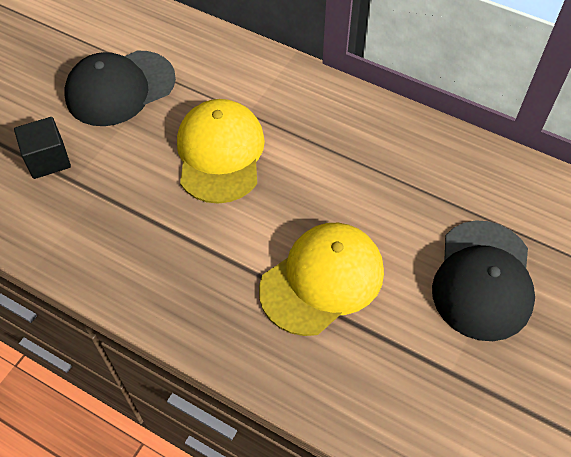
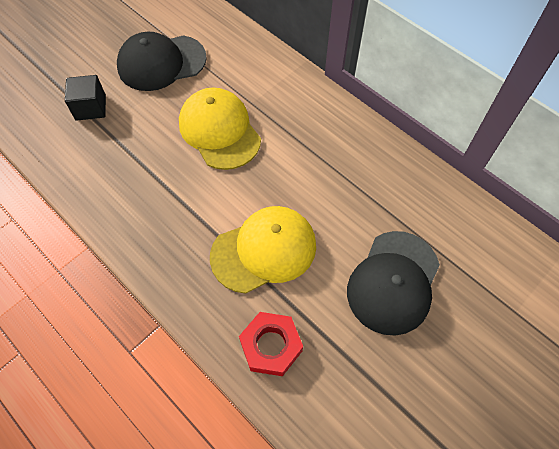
camera: 15 degrees right, 5 degrees up
yellow cap [177,99,265,204] -> yellow cap turned 45 degrees counterclockwise [179,88,261,170]
none -> red nut [239,312,303,376]

